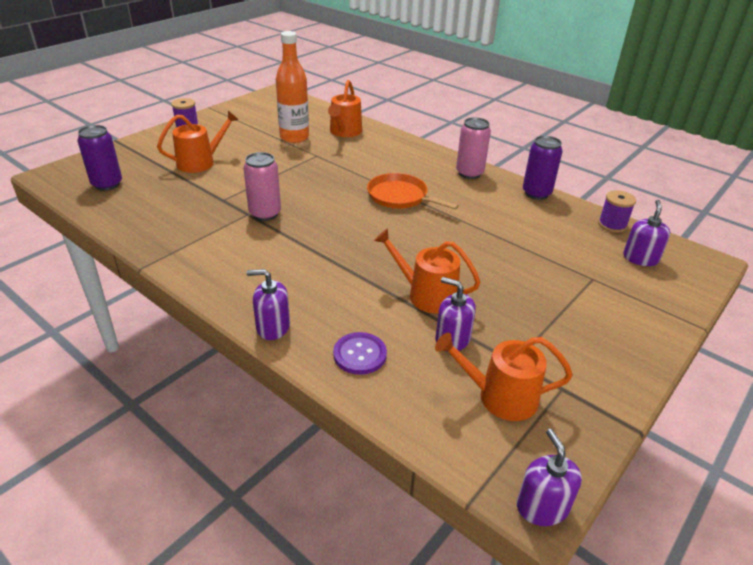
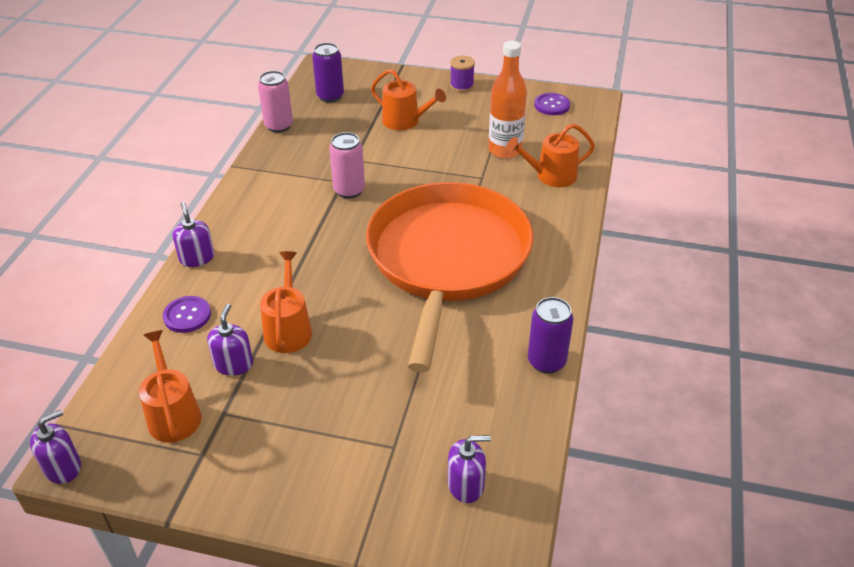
camera: 65 degrees right, 5 degrees up
orange pan [367,173,459,210] -> orange pan [366,182,533,372], size x2.40
pink can [456,117,491,179] -> pink can moved to [258,71,293,133]
purple spool [598,190,636,233] -> none
none -> purple button [534,93,570,115]

